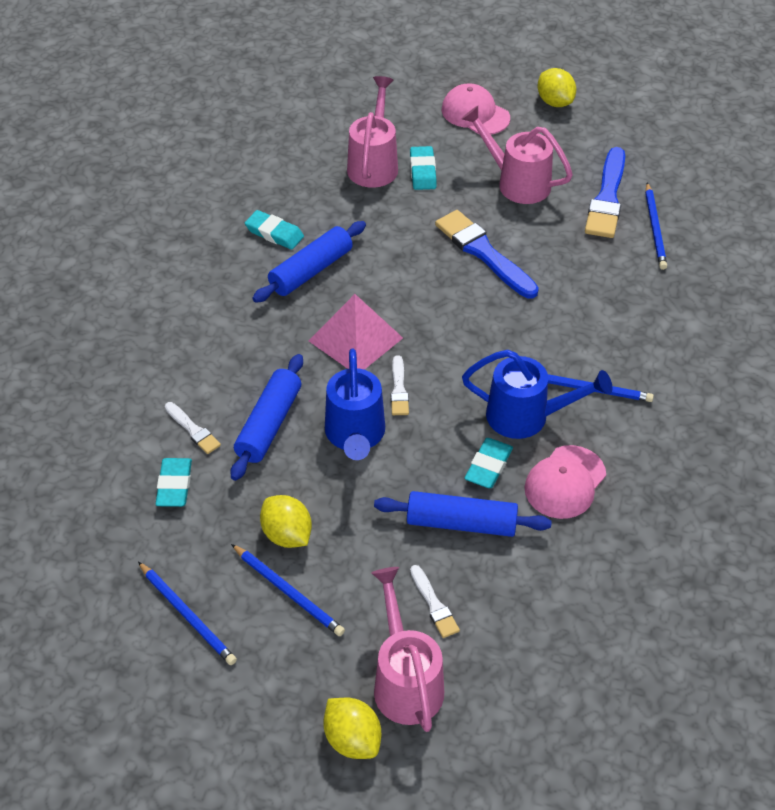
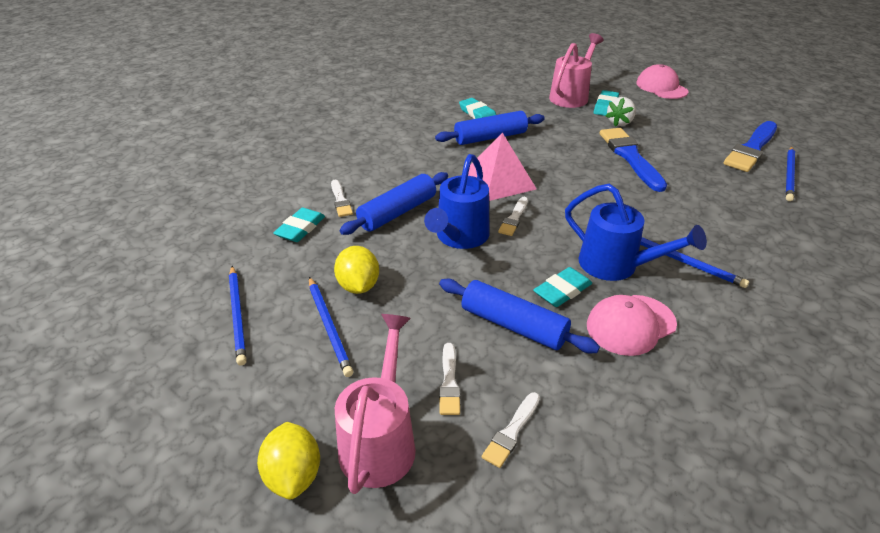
camera: 25 degrees right, 10 degrees down
pink watering can [462,106,573,204] -> none
yellow lemon [537,68,576,107] -> none
none -> white brush [482,392,540,468]
none -> white strawberry [606,97,636,127]

